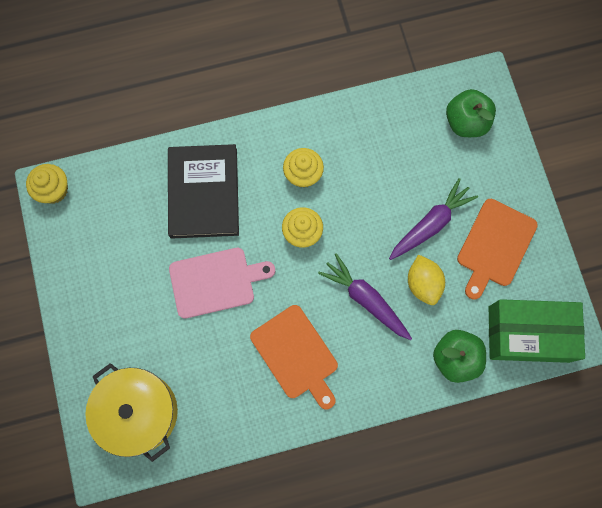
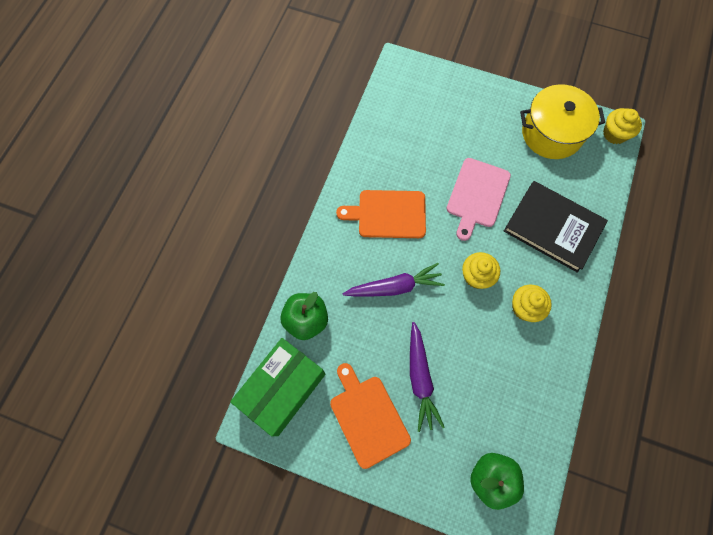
camera: 125 degrees right, 5 degrees down
yellow pot [85,363,178,462] -> yellow pot moved to [520,84,605,159]
yellow lemon [408,255,445,305] -> none

